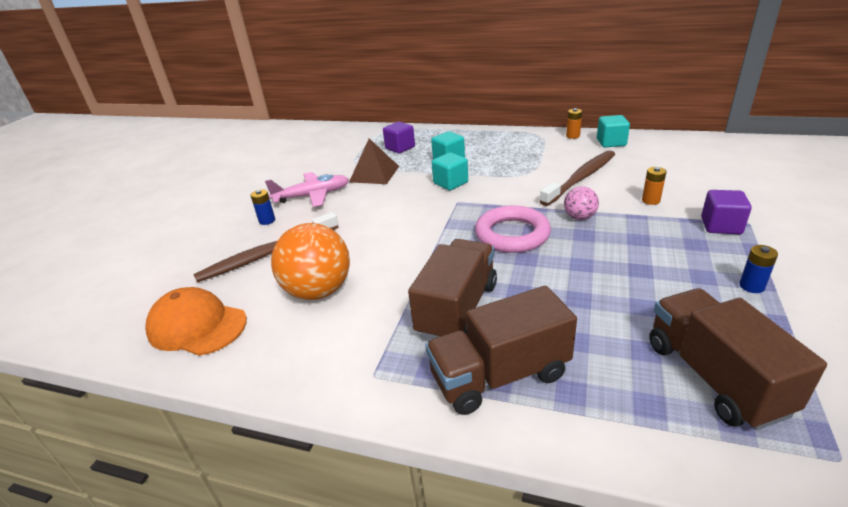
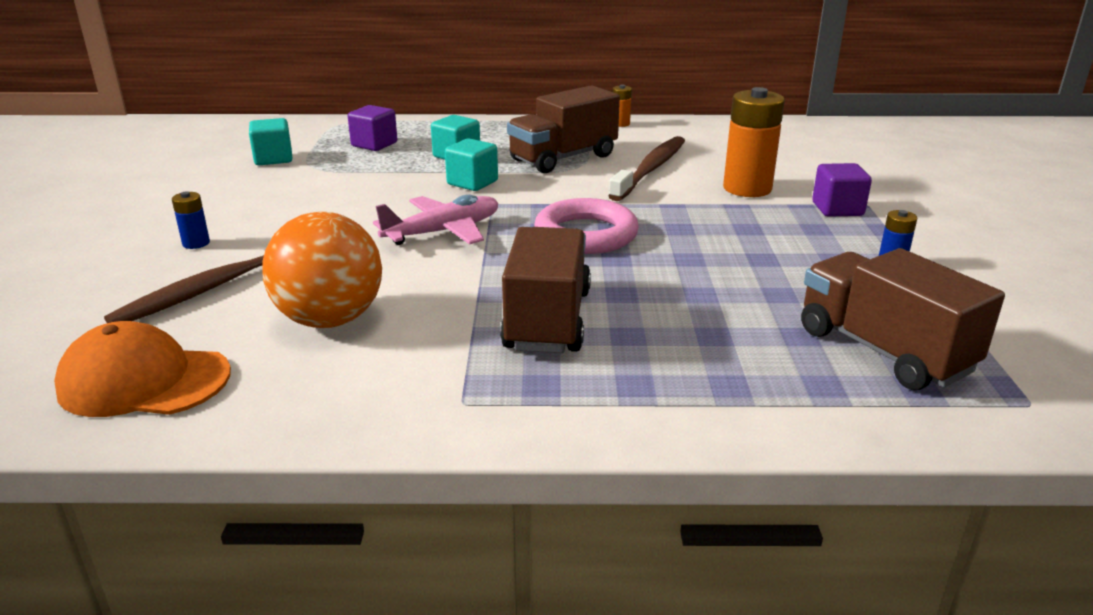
camera: 20 degrees left, 5 degrees down
pink plane [265,172,349,207] -> pink plane moved to [373,195,498,245]
brown pyramid [349,139,399,184] -> none
brown truck [425,286,577,415] -> brown truck moved to [507,85,620,173]
pink ball [564,186,599,220] -> none
turquoise cube [597,115,630,147] -> turquoise cube moved to [249,118,292,165]
orange battery [642,167,666,205] -> orange battery [723,87,785,197], size x2.12

